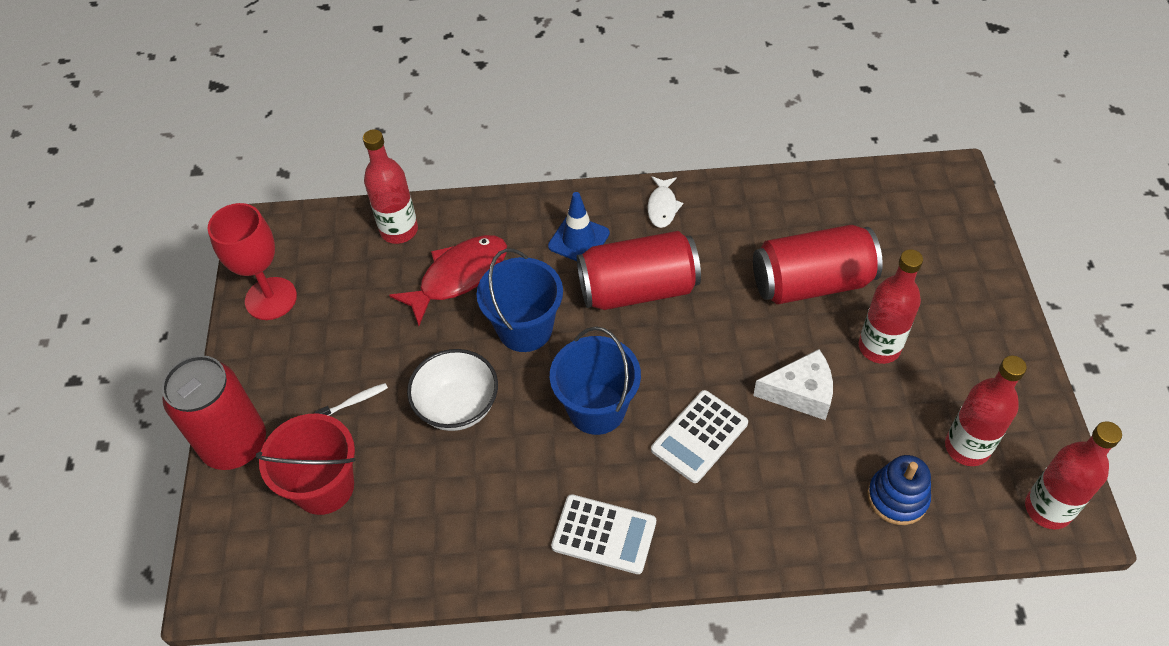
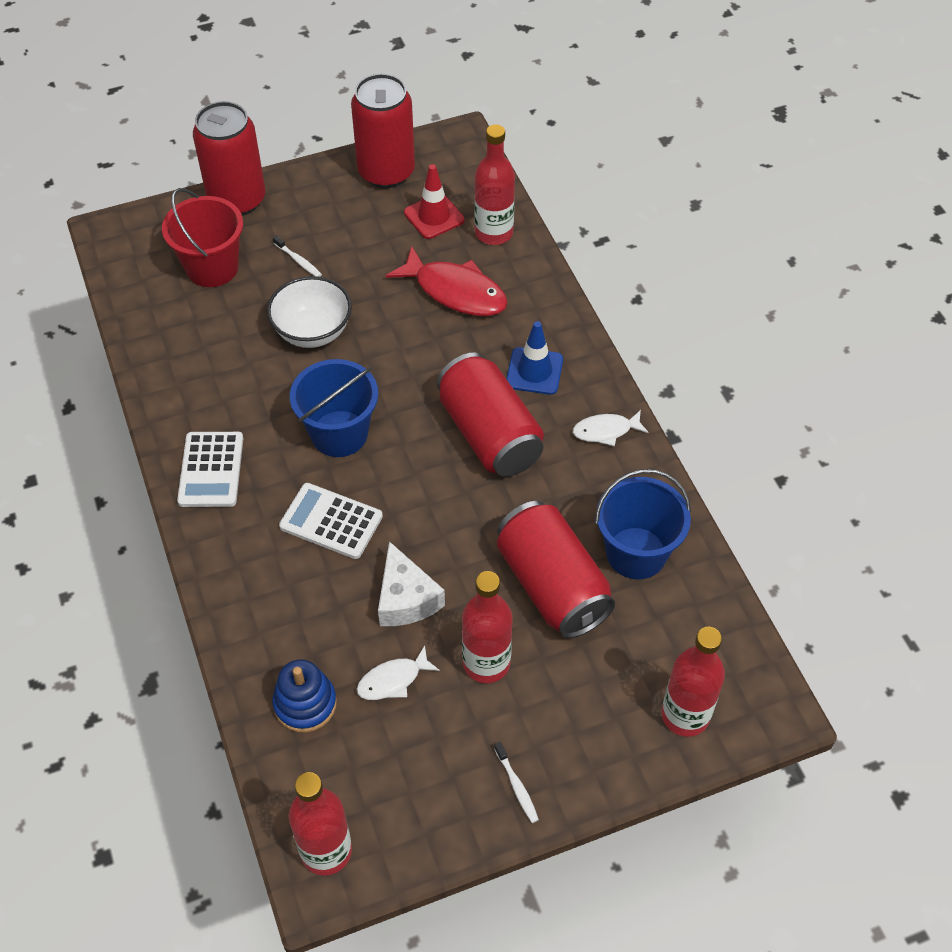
camera: 70 degrees right, 0 degrees up
red goblet [208,203,297,320] -> red can [351,74,415,188]
blue bucket [477,248,563,352] -> blue bucket moved to [595,469,691,579]
red bottle [945,356,1027,466] -> red bottle moved to [662,627,725,737]
none -> white fish [357,645,440,700]
none -> red traffic cone [404,164,465,239]
none -> white toothbrush [494,742,539,823]

